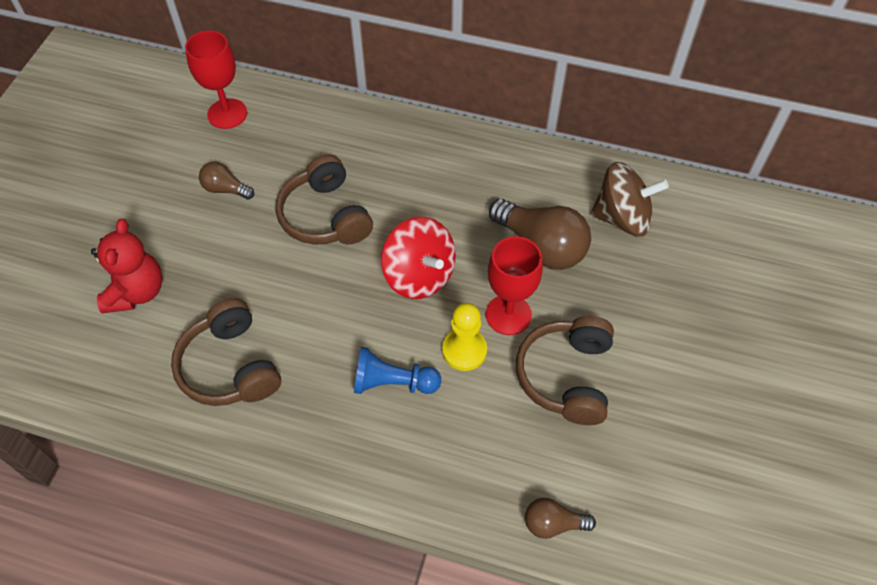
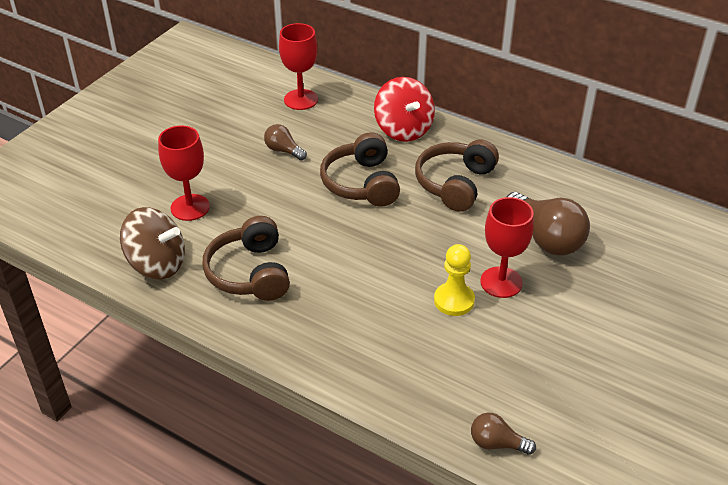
camera: 15 degrees right, 15 degrees down
red teddy bear [91,219,163,313] -> red goblet [158,125,210,221]
blue pawn [354,347,441,394] -> none
red spinning top [381,217,456,299] -> red spinning top moved to [374,77,435,142]
brown headphones [516,316,614,425] -> brown headphones moved to [415,139,499,212]
brown spinning top [591,162,669,237] -> brown spinning top moved to [120,207,185,279]

